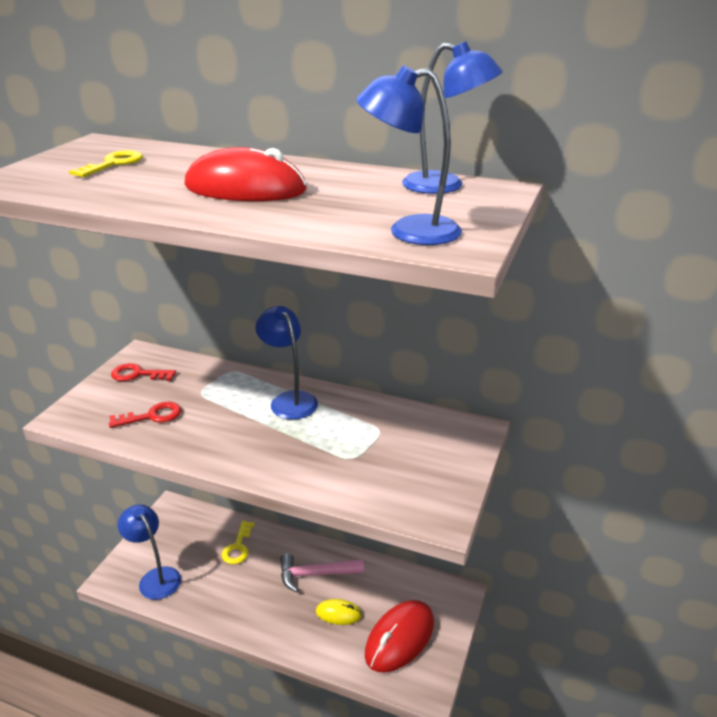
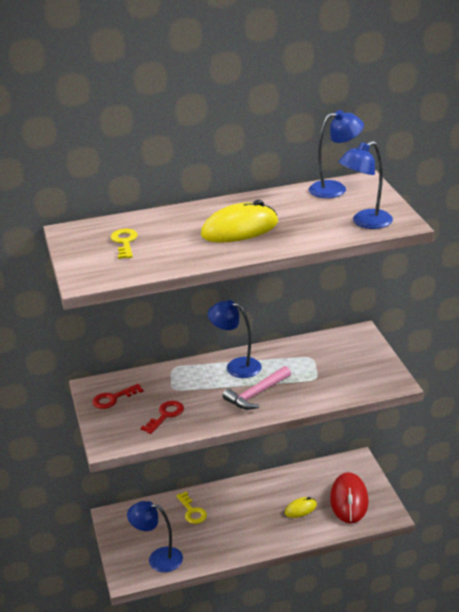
camera: 35 degrees left, 0 degrees up
red mouse [184,147,307,201] -> yellow mouse [201,200,278,243]
pink hammer [280,554,364,592] -> pink hammer moved to [223,366,291,410]

